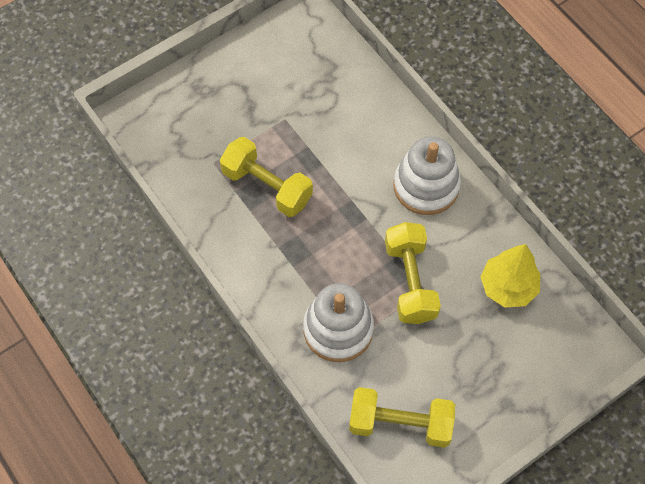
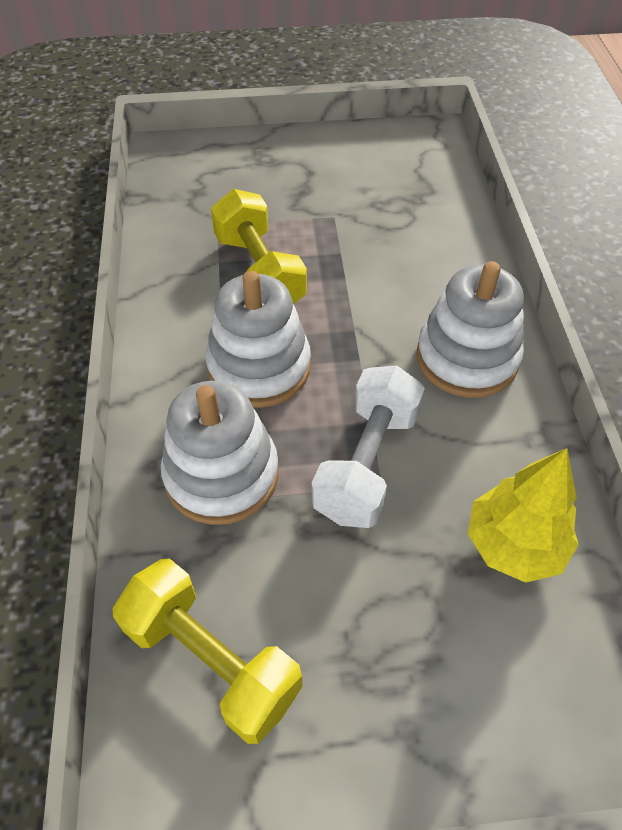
camera: 30 degrees right, 10 degrees down
yellow dumbbell [385,222,441,324] -> white dumbbell [312,366,425,528]
none -> white stacking toy [206,271,311,408]

